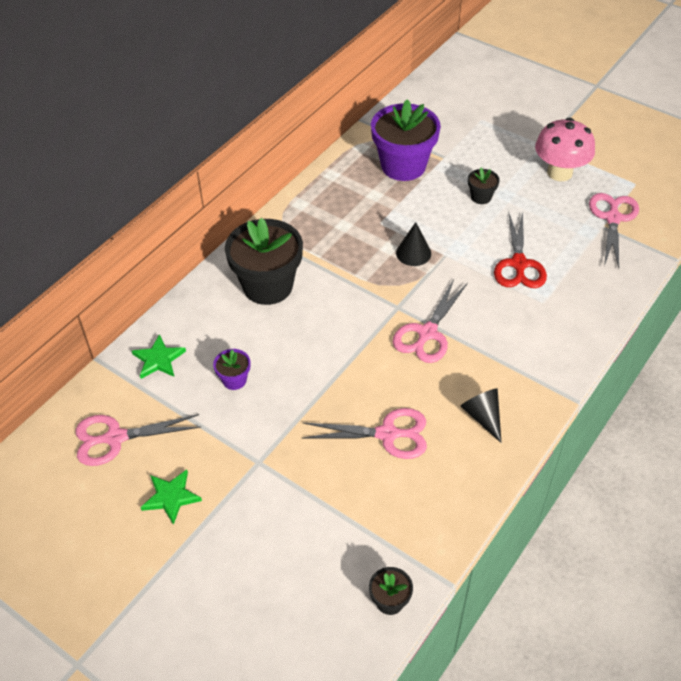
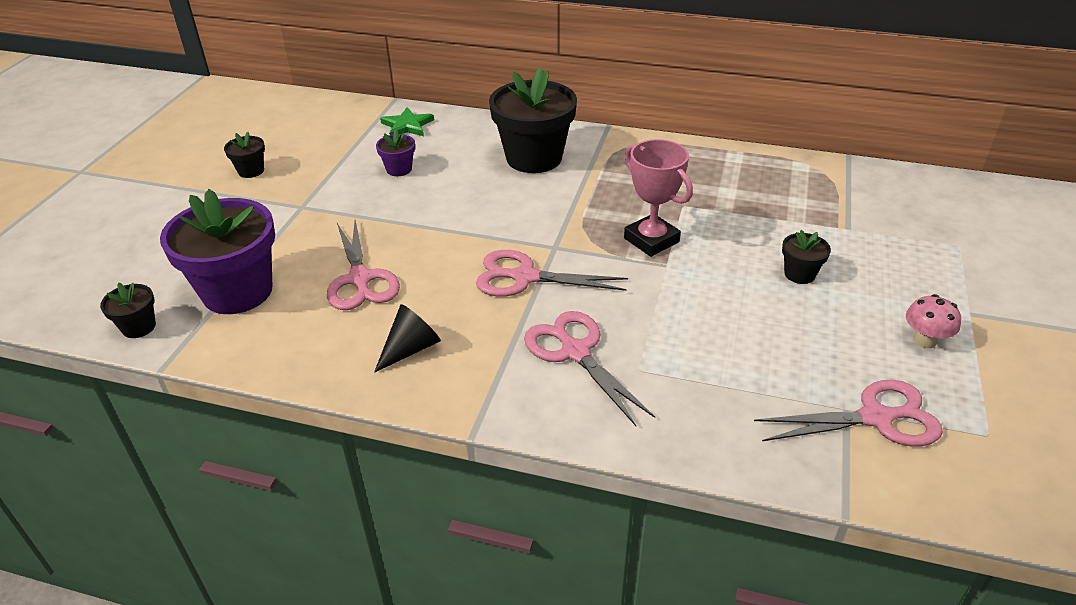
camera: 70 degrees right, 10 degrees down
pink scissors [75,414,201,466] -> pink scissors moved to [524,311,655,426]
green star [141,470,202,525] -> black flower pot [224,132,265,178]
purple flower pot [371,99,441,181] -> purple flower pot moved to [160,189,275,314]
black cone [396,222,431,266] -> pink trophy [624,139,693,257]
red scissors [494,211,547,288] -> none
pink mushroom [535,118,595,181] -> pink mushroom [906,294,961,348], size x0.53

